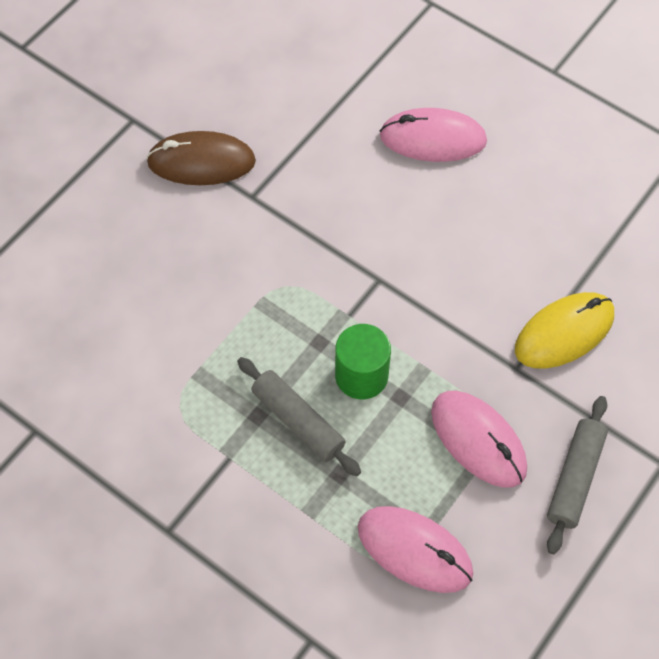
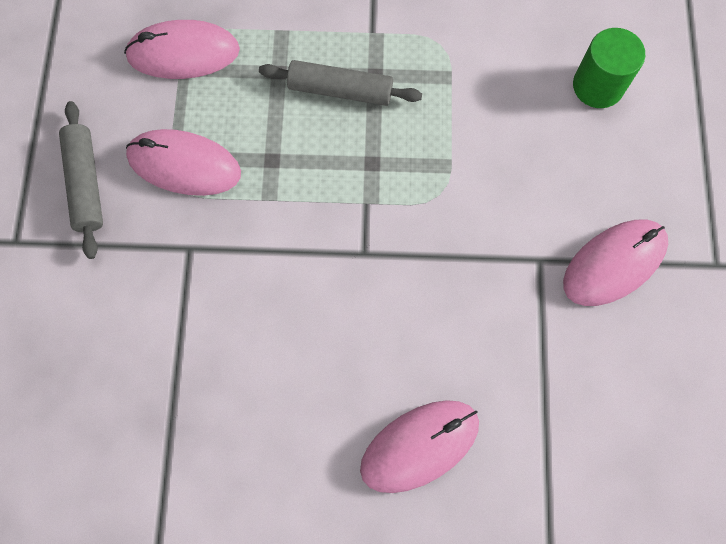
camera: 145 degrees right, 10 degrees up
brown mouse [146,131,256,185] -> pink mouse [563,220,668,306]
green cylinder [335,324,391,399] -> green cylinder moved to [573,28,645,108]
yellow mouse [515,292,614,369] -> none

